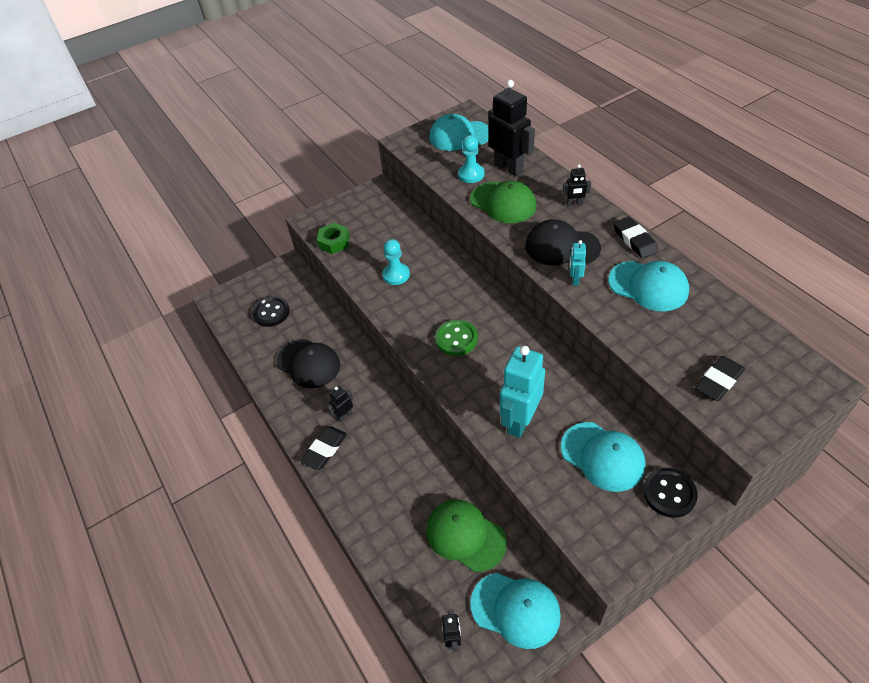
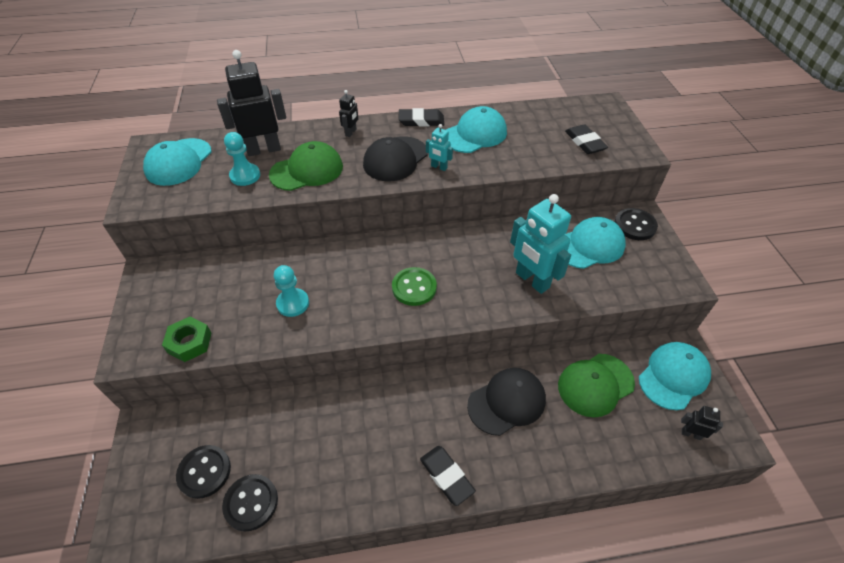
camera: 70 degrees left, 0 degrees up
black cap [276,339,340,388] -> black cap moved to [467,368,546,436]
black robot [327,386,353,422] -> none
none -> black button [222,474,278,531]

